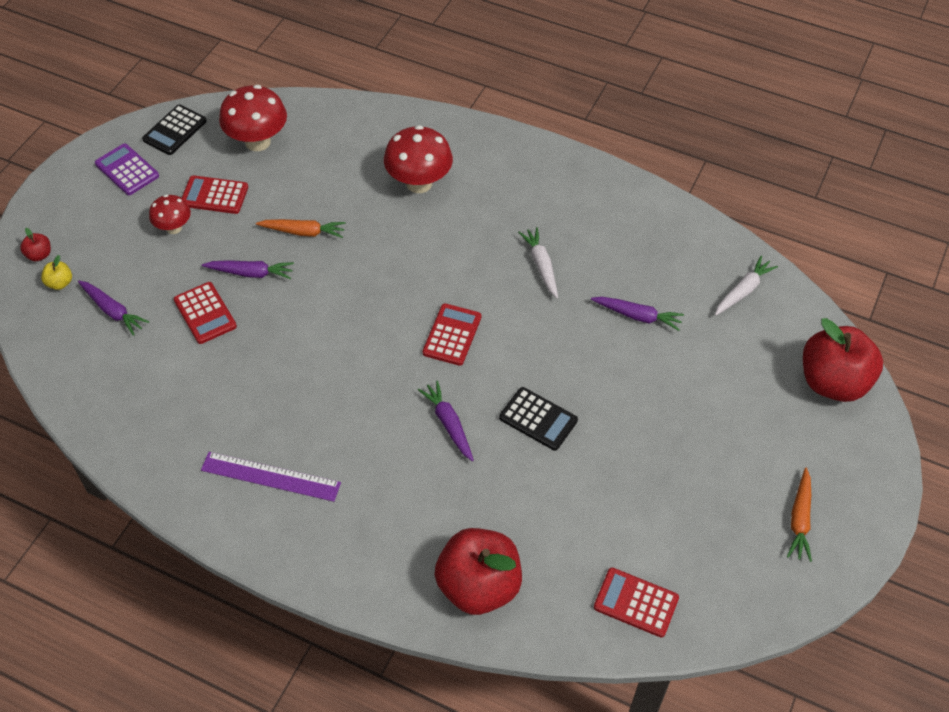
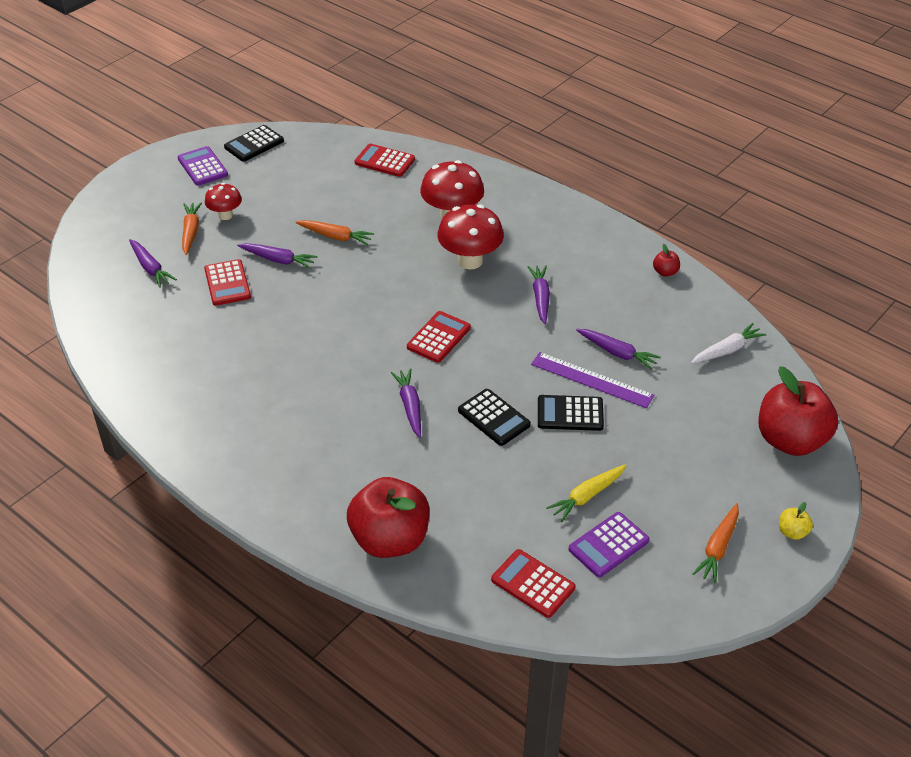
camera: 15 degrees right, 10 degrees down
red apple [20,228,51,261] -> red apple moved to [653,244,680,277]
yellow apple [41,255,72,290] -> yellow apple moved to [779,502,813,540]
red calculator [182,175,248,214] -> red calculator moved to [355,144,415,177]
purple ruler [201,452,341,502] -> purple ruler moved to [531,352,654,408]
red mushroom [219,85,287,151] -> red mushroom moved to [437,204,504,269]
white carrot [518,227,558,299] -> purple carrot [527,265,550,324]
none -> orange carrot [182,202,202,255]
none -> black calculator [538,395,604,431]
none -> yellow carrot [546,464,627,522]
none -> purple calculator [569,512,649,577]

